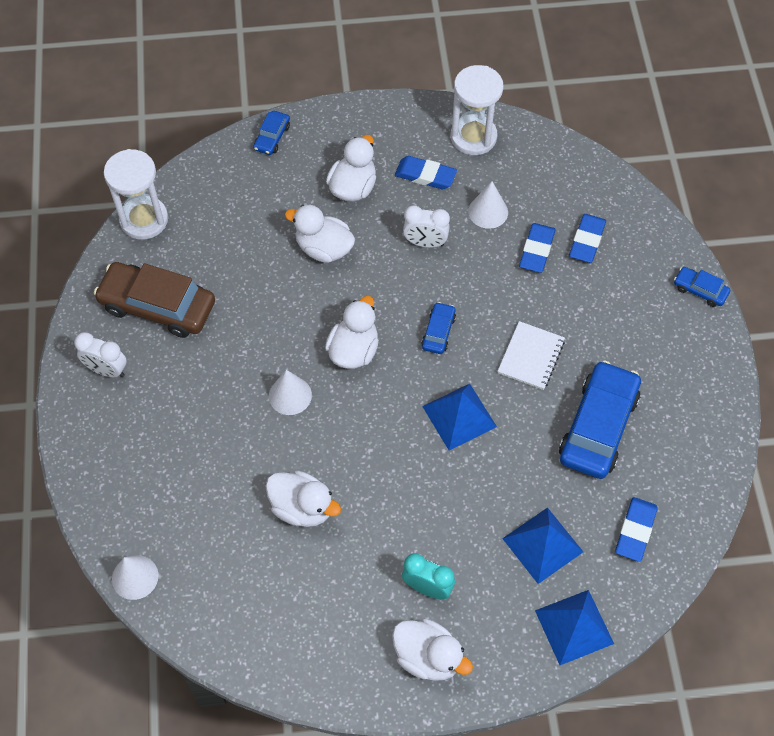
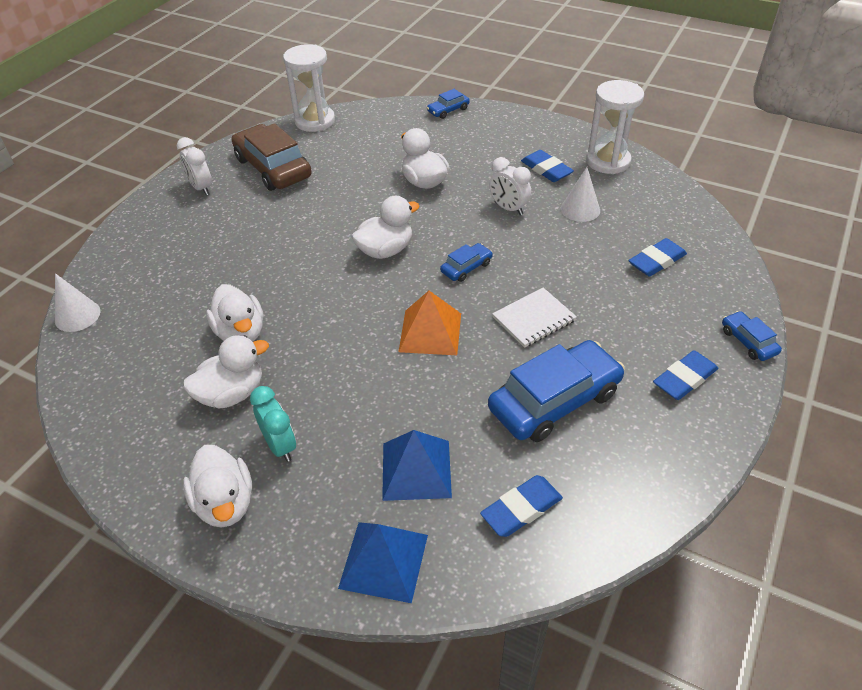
camera: 35 degrees right, 15 degrees down
white cone [269,370,312,415] -> none
white duck [326,135,376,202] -> white duck moved to [183,335,269,408]
blue pyramid [422,384,497,450] -> orange pyramid [399,291,461,355]
blue eraser [519,223,556,273] -> blue eraser moved to [653,350,719,400]

